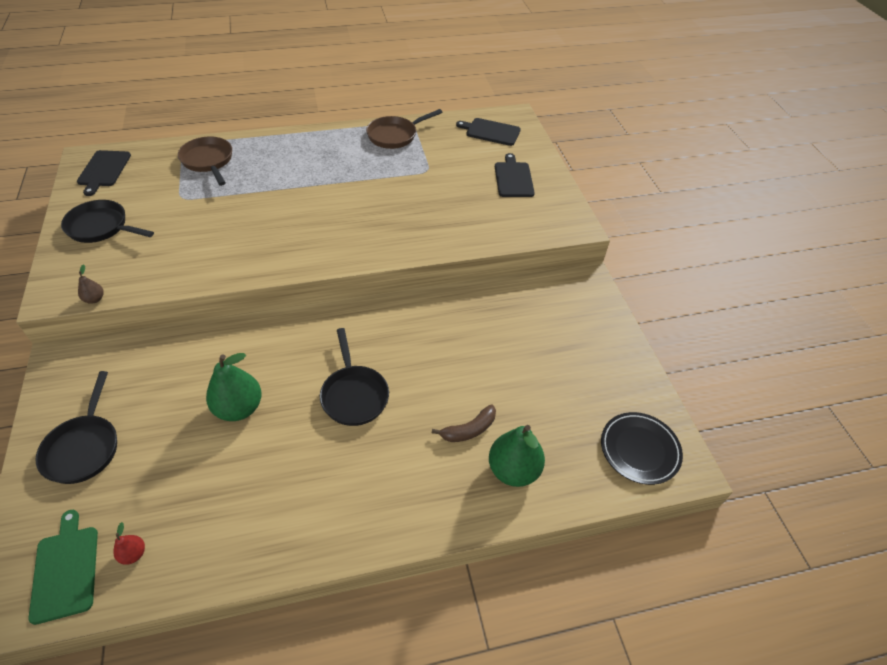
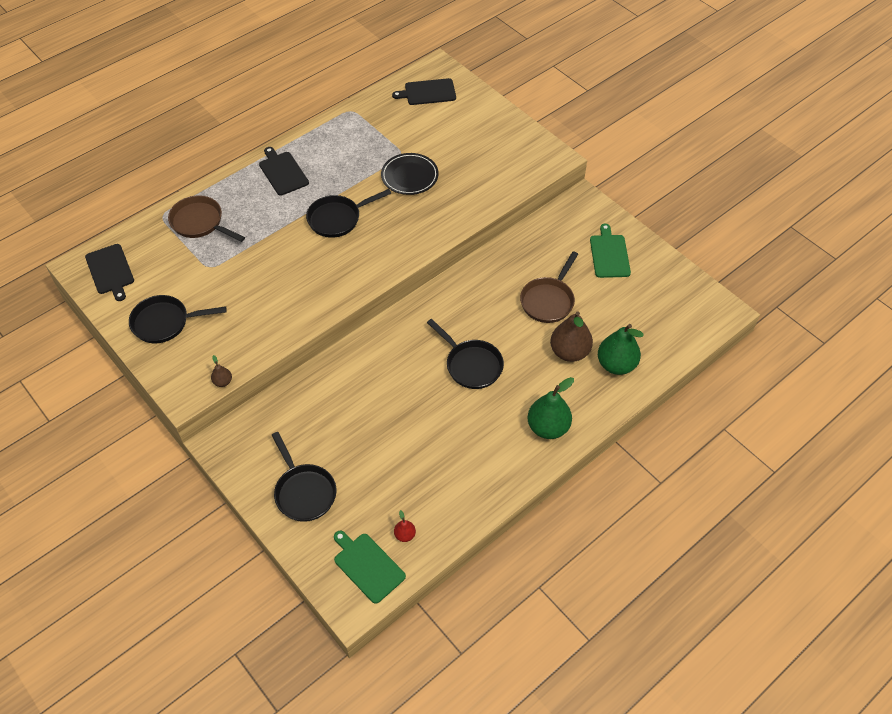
camera: 25 degrees left, 5 degrees up
green pear [206,353,262,421] -> green pear moved to [528,377,574,439]
brown pan [366,109,443,149] -> brown pan moved to [520,251,578,323]
brown banana [432,405,496,442] -> brown pear [550,311,593,362]
black cutting board [495,153,535,197] -> black cutting board moved to [259,147,309,195]
black plate [601,412,683,485] -> black plate moved to [381,153,439,195]
none -> black pan [306,189,391,238]
none -> green cutting board [590,224,631,278]

